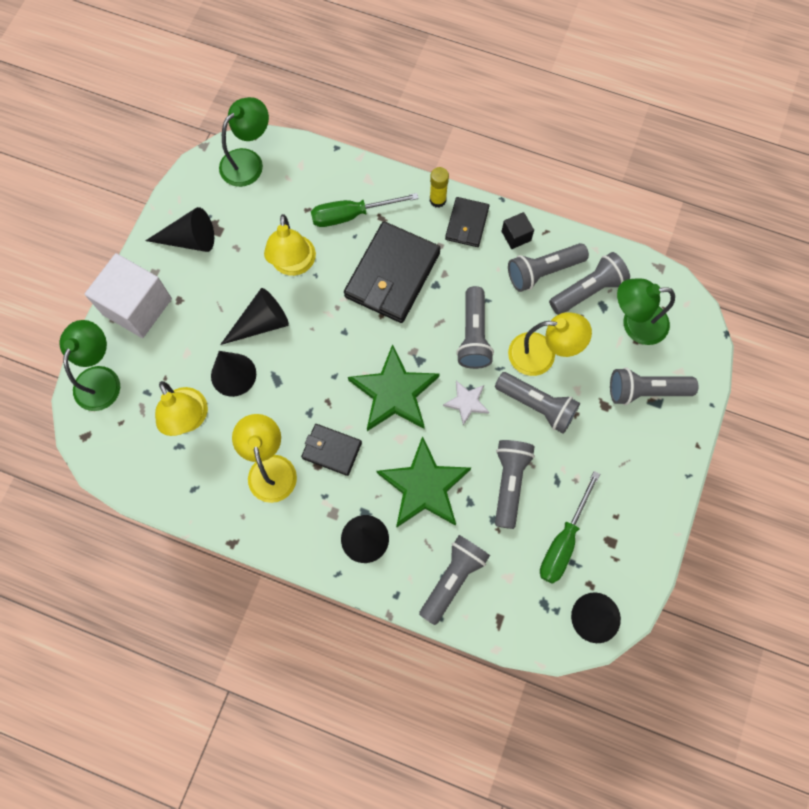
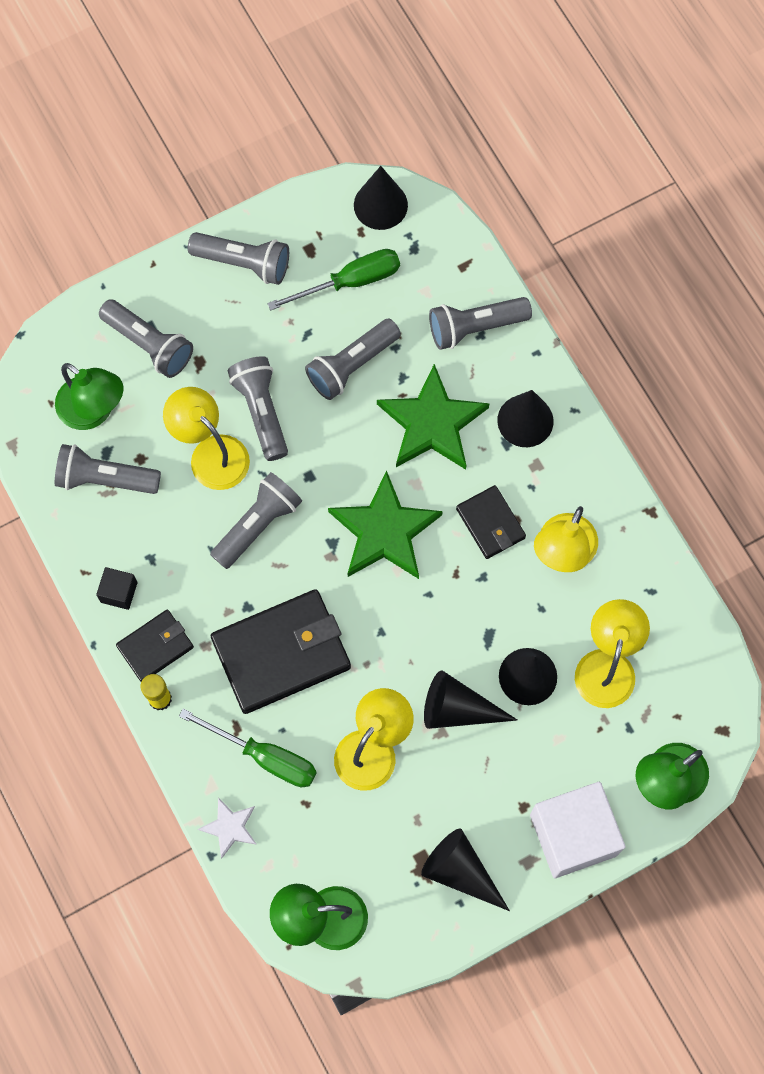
camera: 140 degrees left, 0 degrees up
white star [443,381,489,425] -> white star moved to [198,797,257,859]
grey flashlight [508,243,589,292] -> grey flashlight moved to [188,232,289,285]

